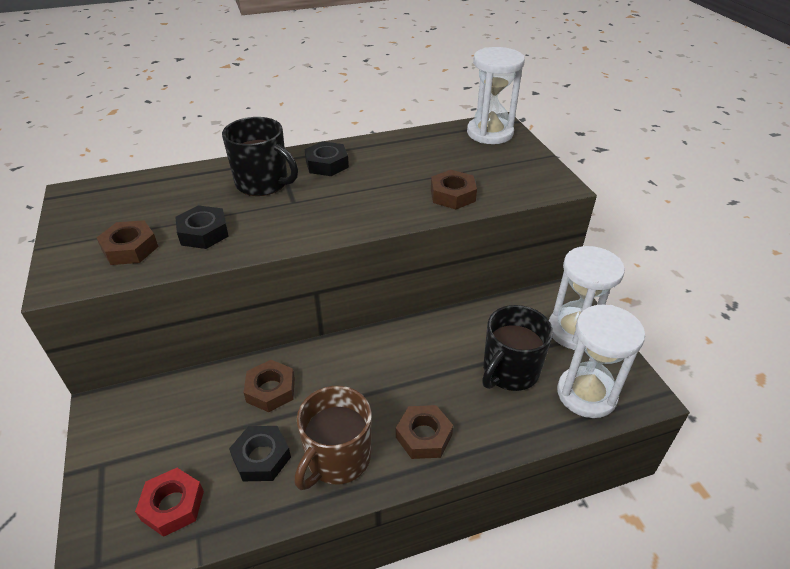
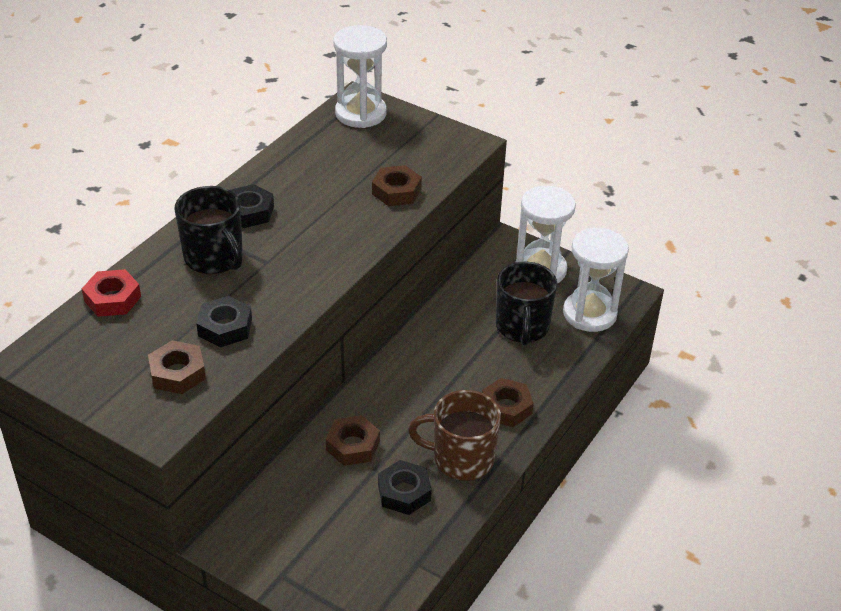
camera: 40 degrees left, 0 degrees up
red nut [135,468,204,537] -> red nut moved to [82,269,141,317]
black mug [222,117,298,196] -> black mug turned 60 degrees clockwise [174,186,243,274]
brown mug [295,386,372,490] -> brown mug turned 105 degrees clockwise [408,390,501,481]

